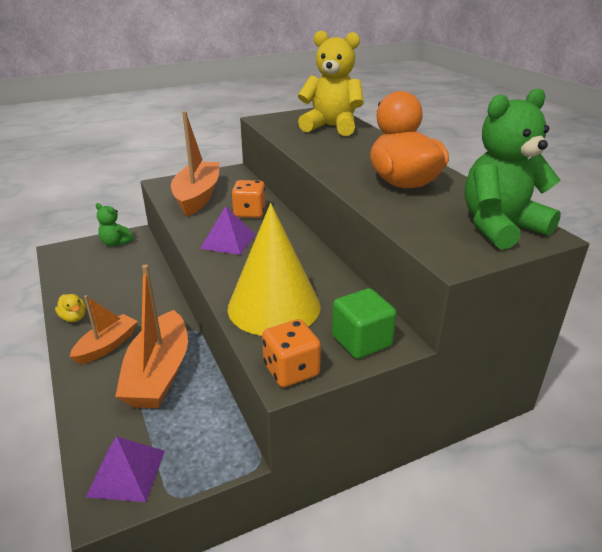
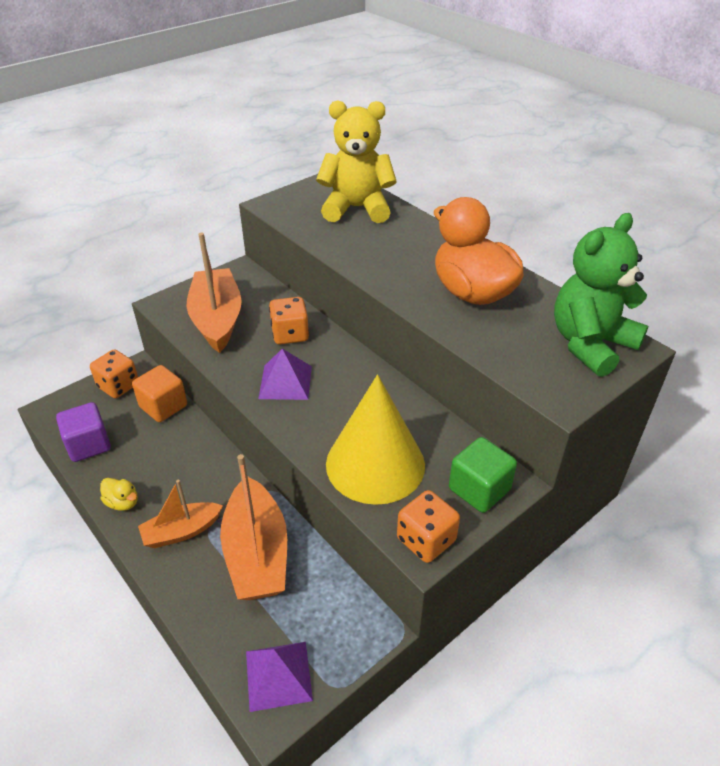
camera: 15 degrees left, 10 degrees up
orange boat [70,295,138,364] -> orange boat turned 135 degrees counterclockwise [138,480,223,548]
green teddy bear [96,203,134,246] -> orange dice [90,349,138,398]
none -> purple cube [56,402,111,462]
none -> orange cube [132,365,187,422]

